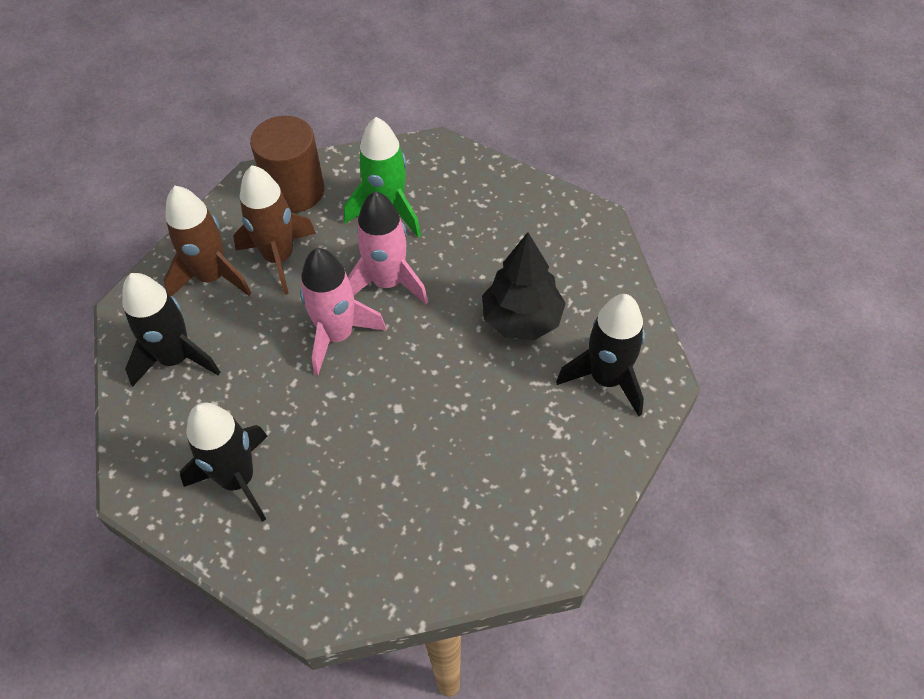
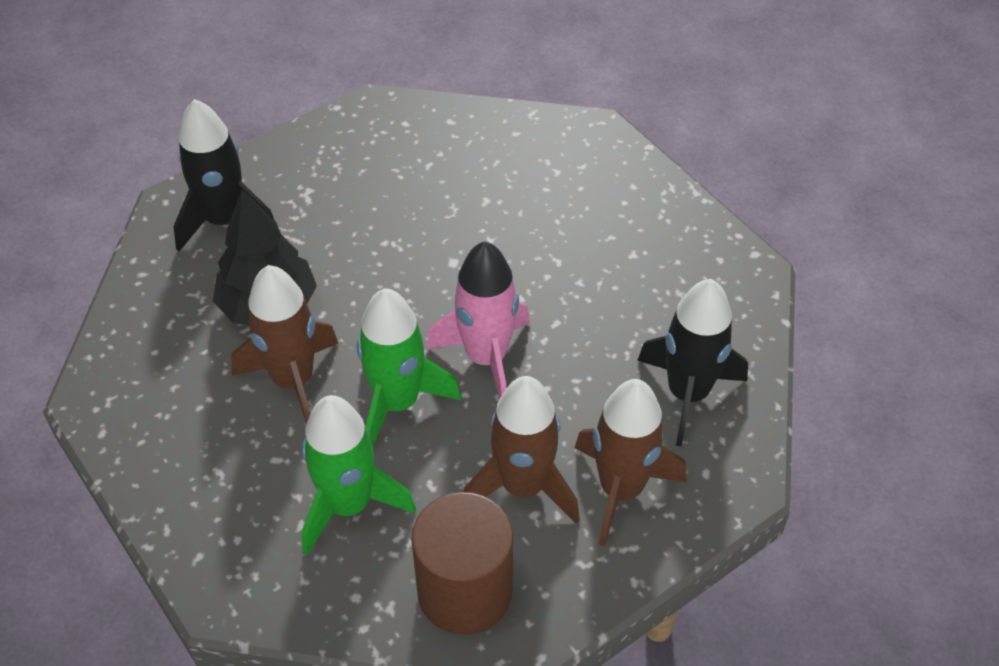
camera: 160 degrees left, 5 degrees down
black rocket [180,402,268,522] -> none
pink rocket [348,191,428,304] -> green rocket [357,288,461,447]
none -> brown rocket [231,265,338,424]

